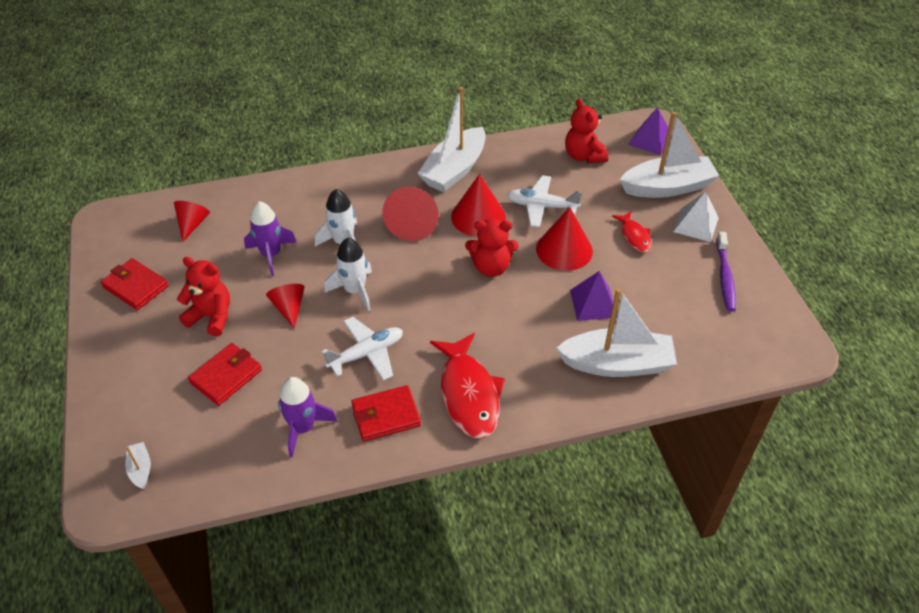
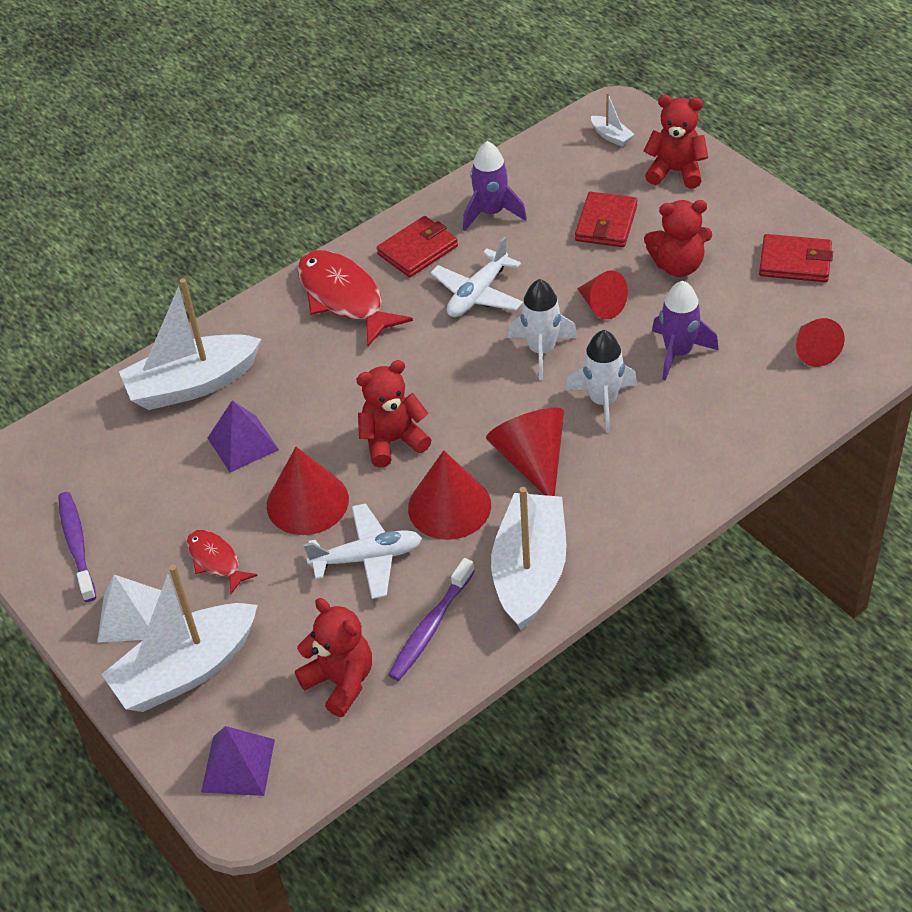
camera: 160 degrees right, 0 degrees up
none -> purple toothbrush [388,558,475,681]
none -> red teddy bear [644,95,708,189]

